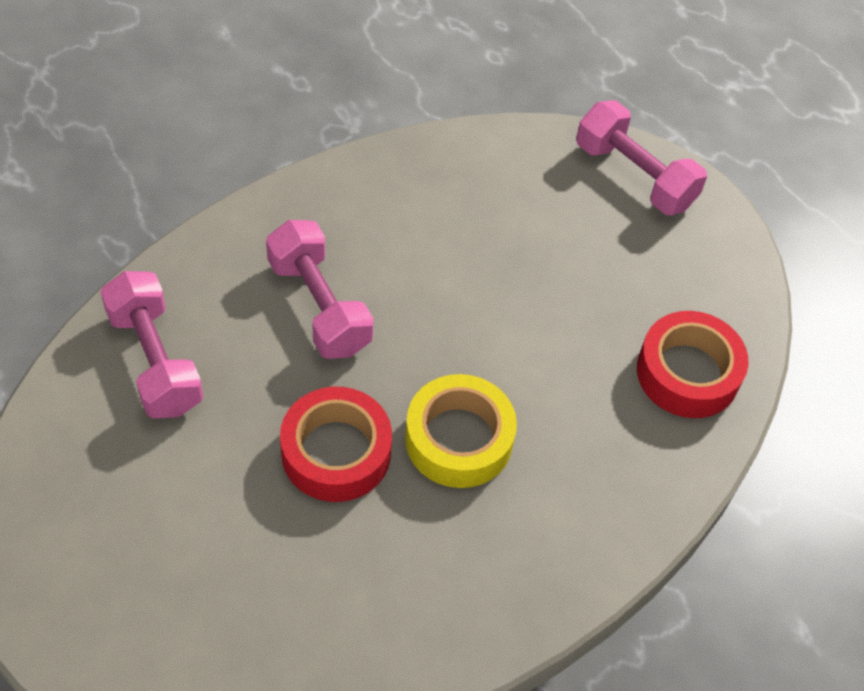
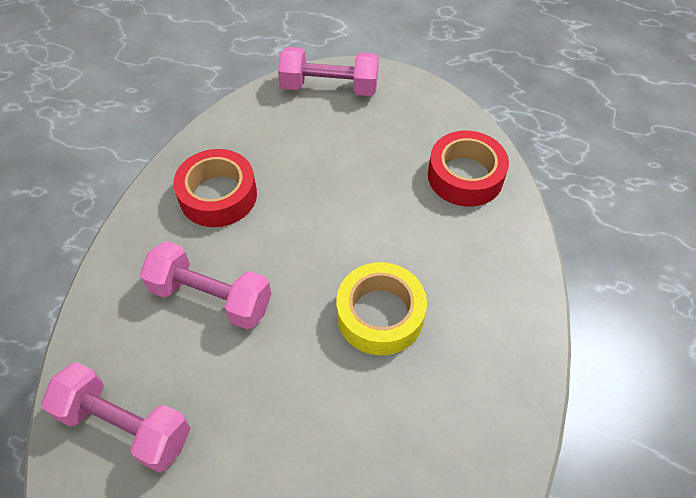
camera: 35 degrees left, 0 degrees up
red tape [280,387,392,502] -> red tape moved to [173,149,257,227]

